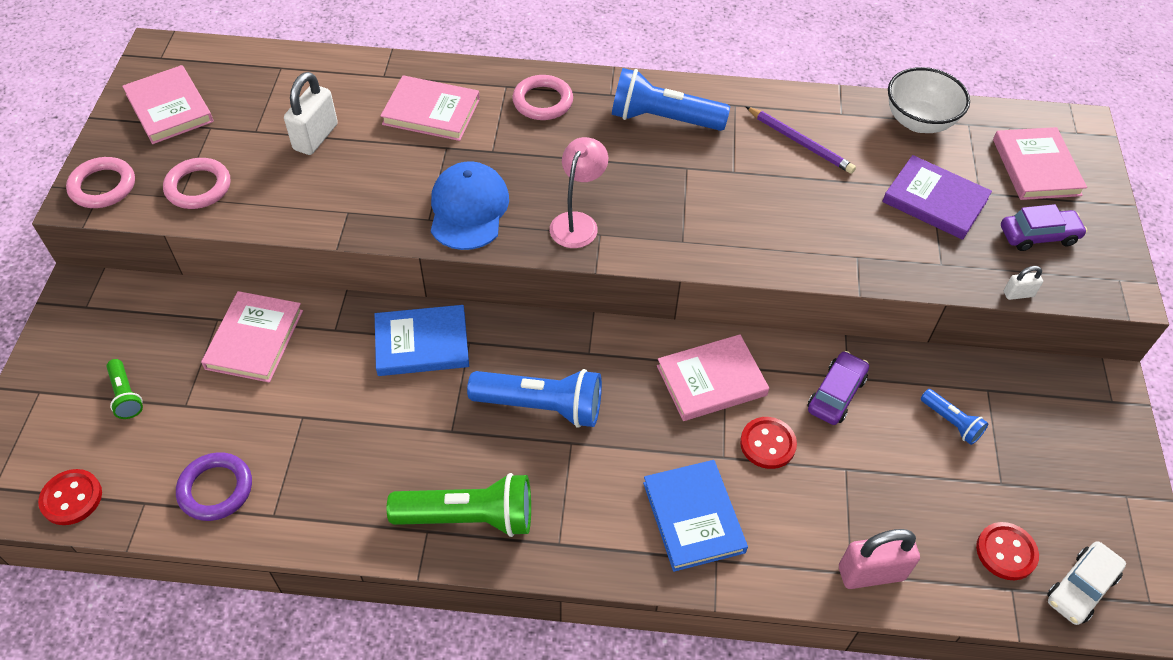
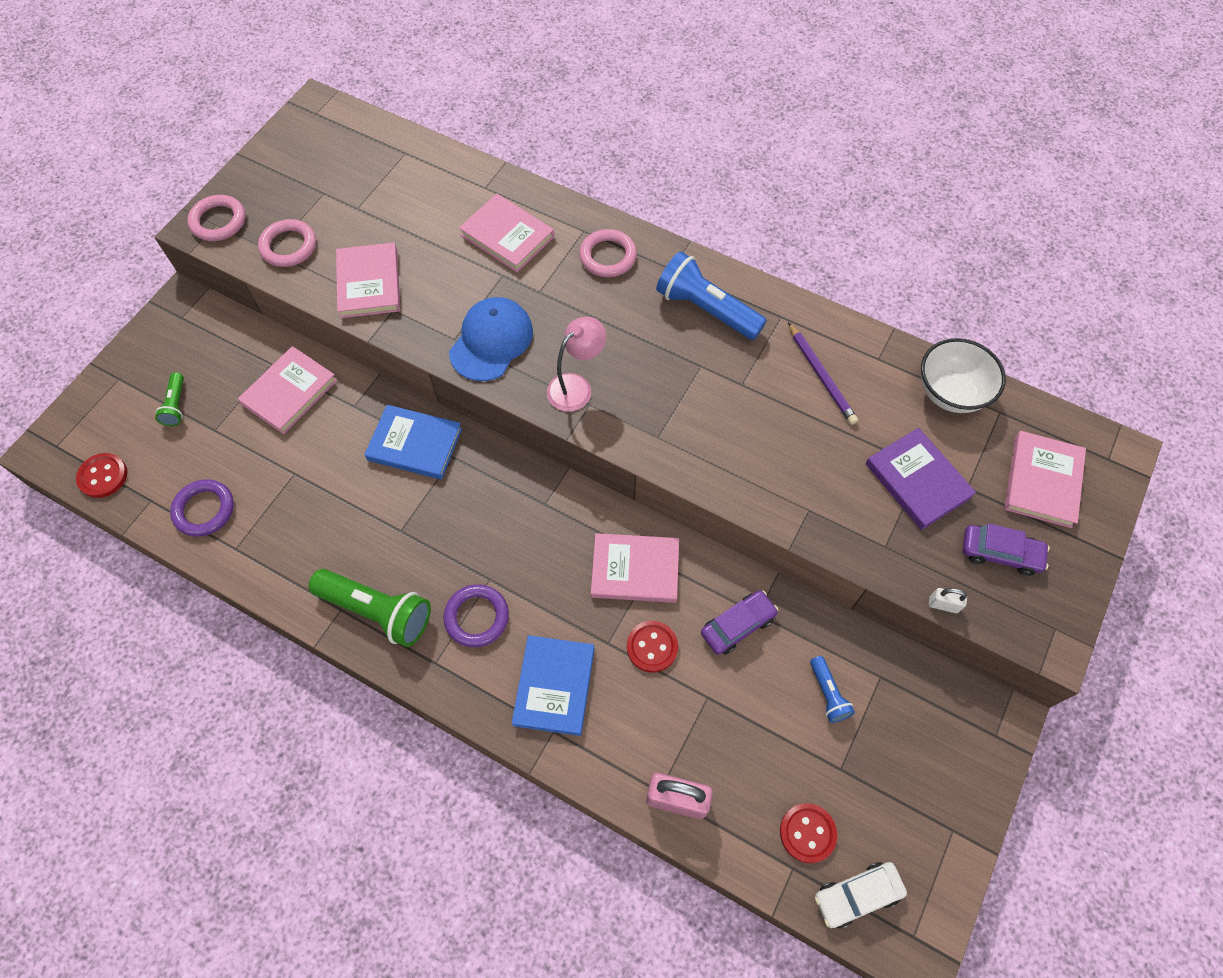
camera: 25 degrees right, 10 degrees up
pink book [122,65,213,144] -> pink book moved to [336,243,401,318]
white padlock [284,72,338,155] -> none
blue flashlight [467,369,602,428] -> none
none -> purple ring [443,584,509,647]

